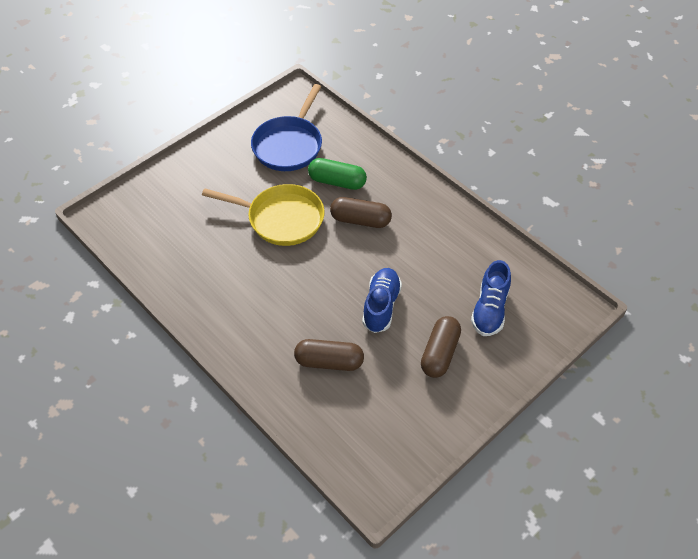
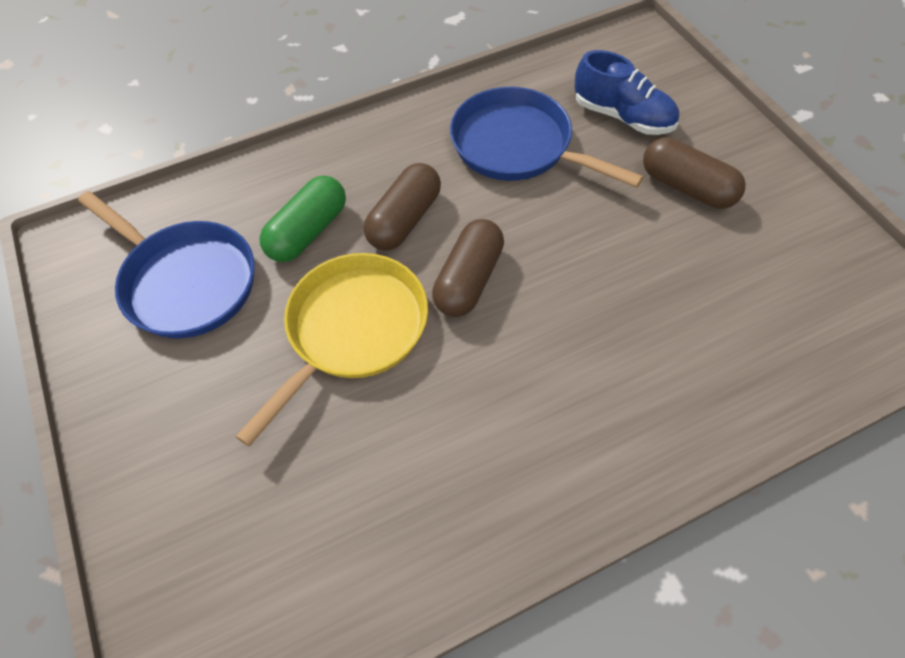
camera: 70 degrees left, 5 degrees up
brown capsule [294,339,364,371] -> brown capsule moved to [432,219,504,317]
blue shoe [362,268,402,333] -> none
none -> blue pan [450,87,644,188]

